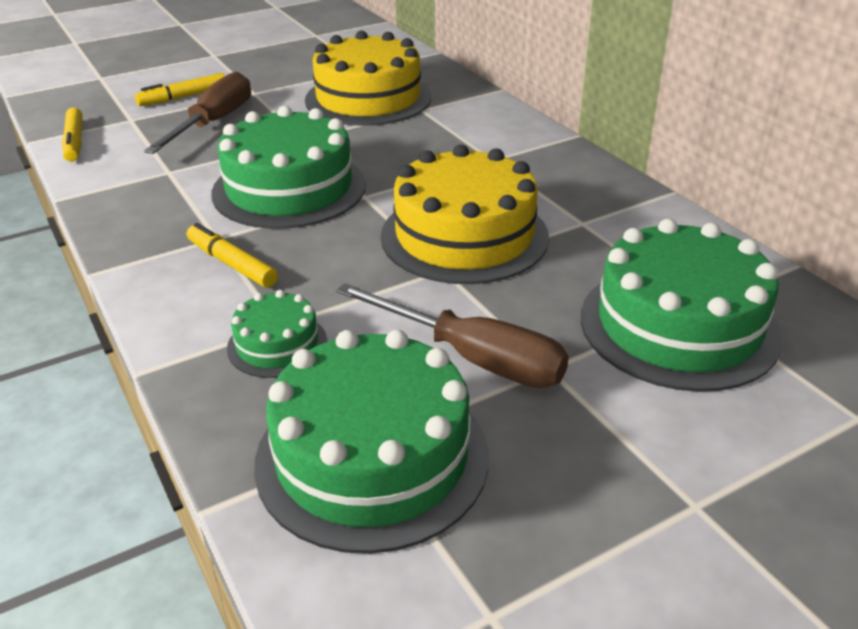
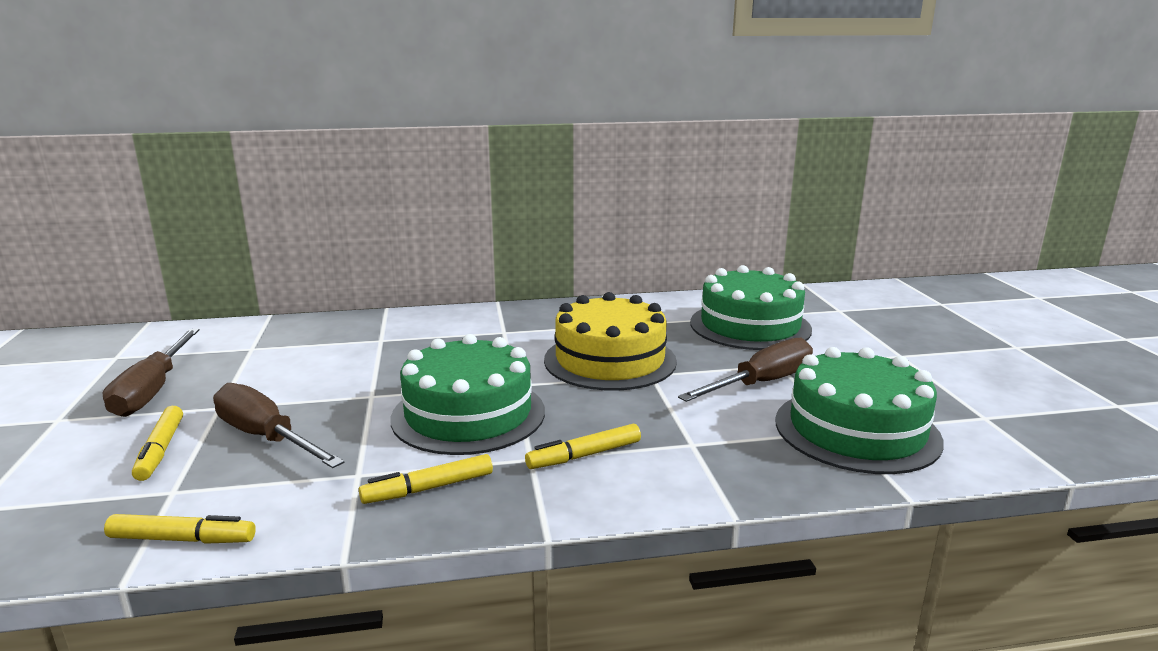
camera: 70 degrees left, 15 degrees down
green cake [227,290,327,378] -> none
yellow cake [305,31,432,126] -> none
none -> brown screwdriver [103,329,199,417]
none -> yellow marker [359,454,493,504]

